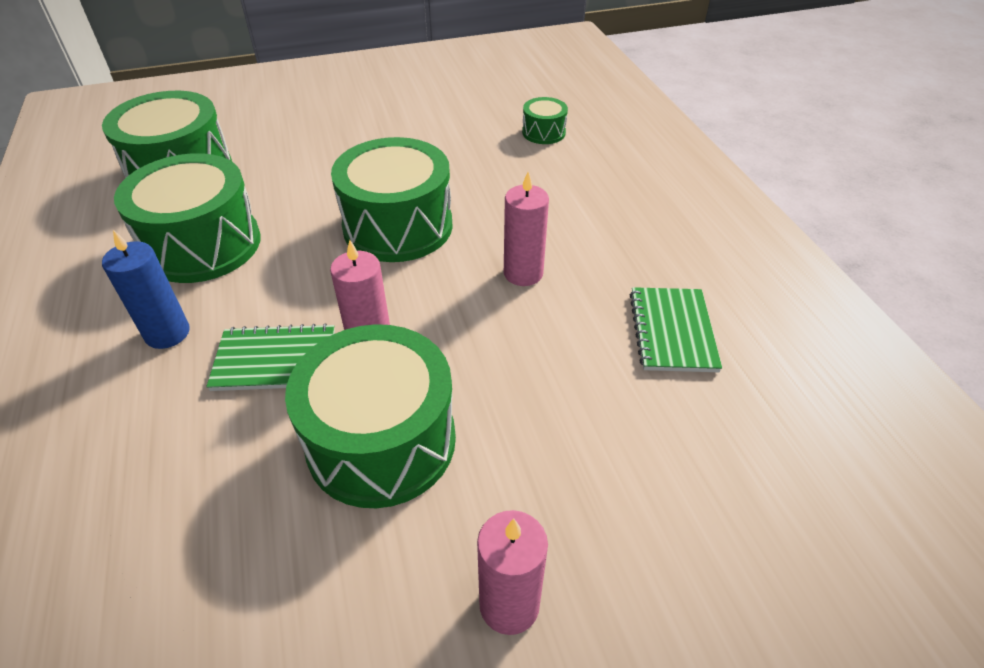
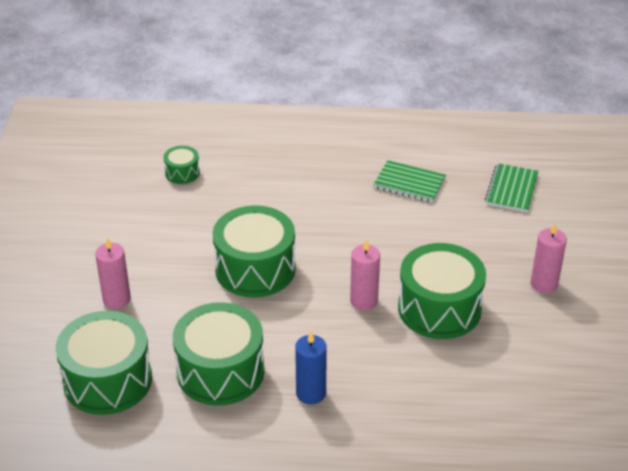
camera: 70 degrees left, 5 degrees down
green notebook [206,323,335,391] -> green notebook moved to [485,163,539,212]
pink candle [504,172,549,286] -> pink candle moved to [95,238,131,309]

